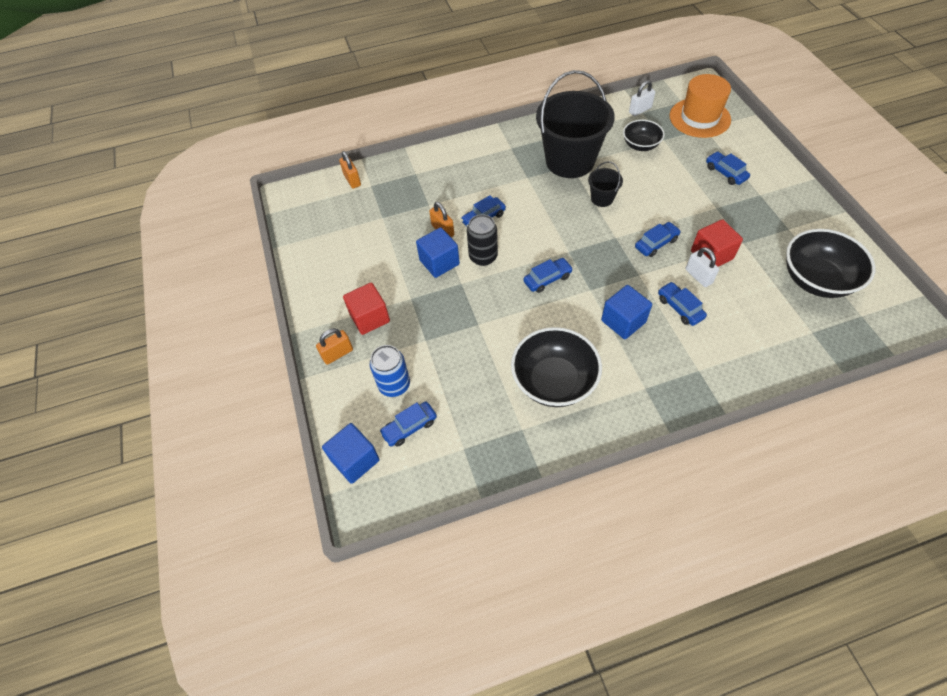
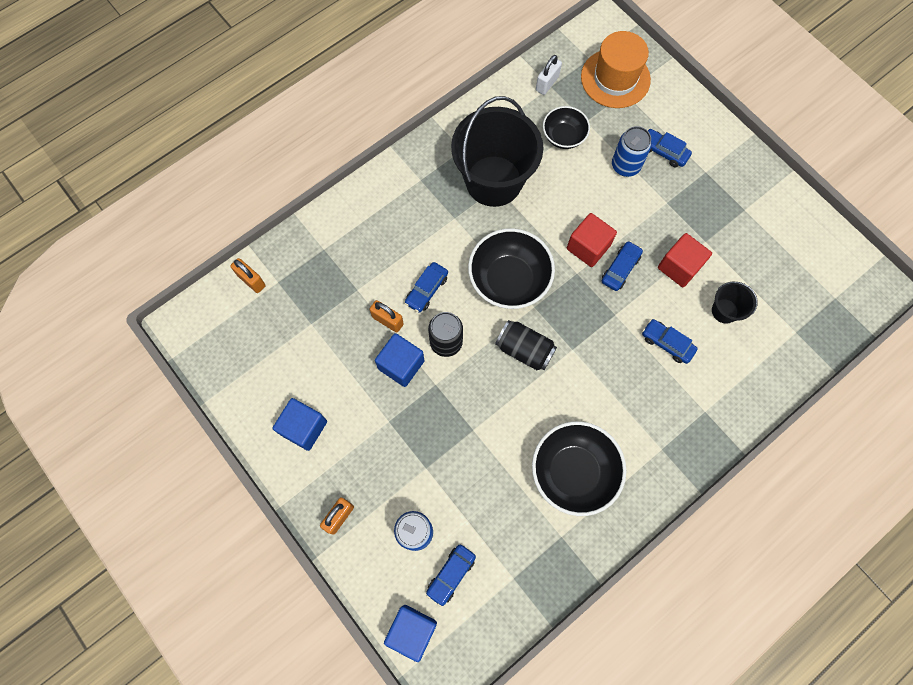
camera: 25 degrees left, 15 degrees up
red cube [343,283,390,335] -> red cube moved to [567,213,617,267]
blue car [523,258,573,293] -> black can [495,320,557,370]
black bucket [588,161,623,207] -> black bucket moved to [712,282,758,324]
blue cube [601,285,652,339] -> blue cube moved to [273,398,327,451]
white padlock [686,247,719,287] -> none
black bowl [786,229,875,298] -> black bowl moved to [468,228,555,309]
none -> blue can [612,126,652,177]

